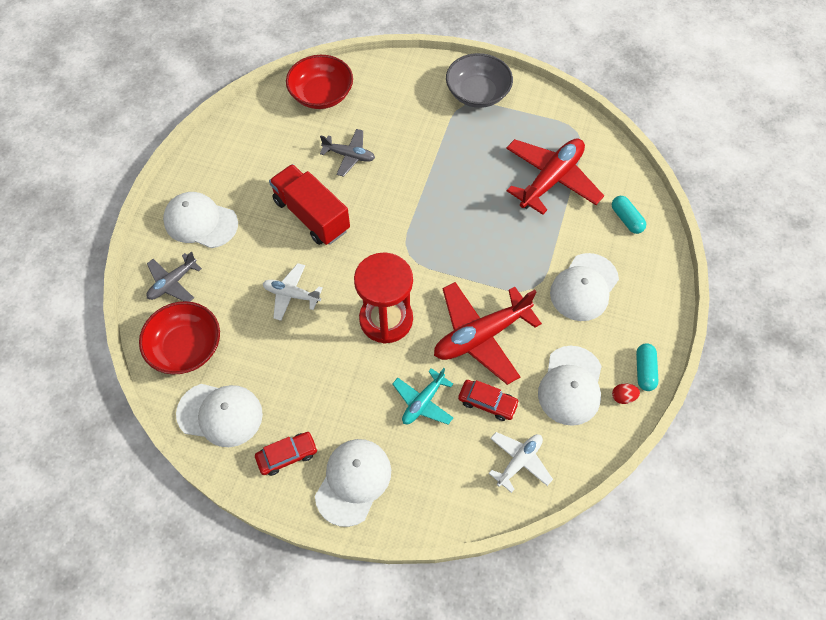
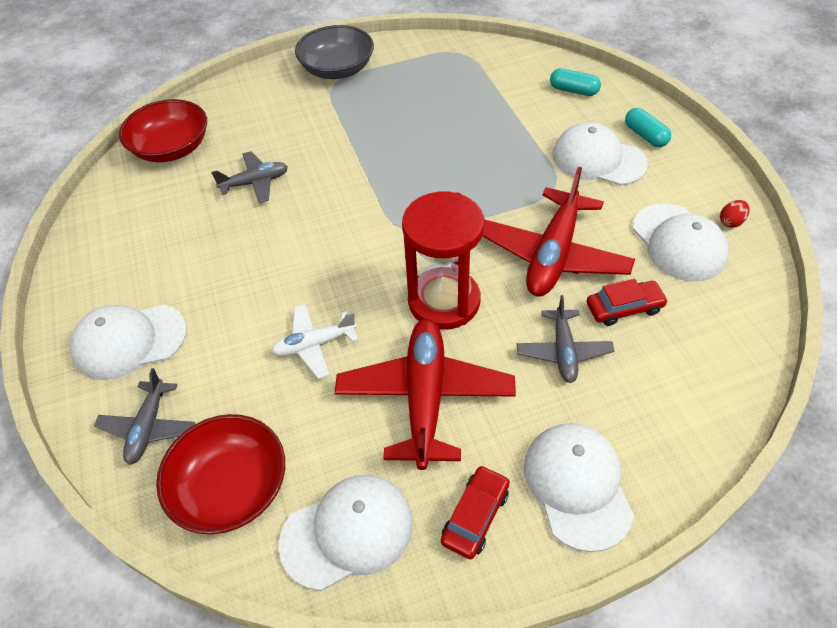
camera: 35 degrees left, 10 degrees down
red truck [269,164,350,245] -> none
turquoise plane [393,368,453,424] -> grey plane [517,295,614,383]
white plane [489,432,553,493] -> none
red plane [506,138,604,215] -> red plane moved to [335,319,516,470]
white cap [550,253,619,321] -> white cap turned 120 degrees clockwise [553,122,648,186]
turquoise capsule [636,343,658,391] -> turquoise capsule moved to [625,108,671,147]

